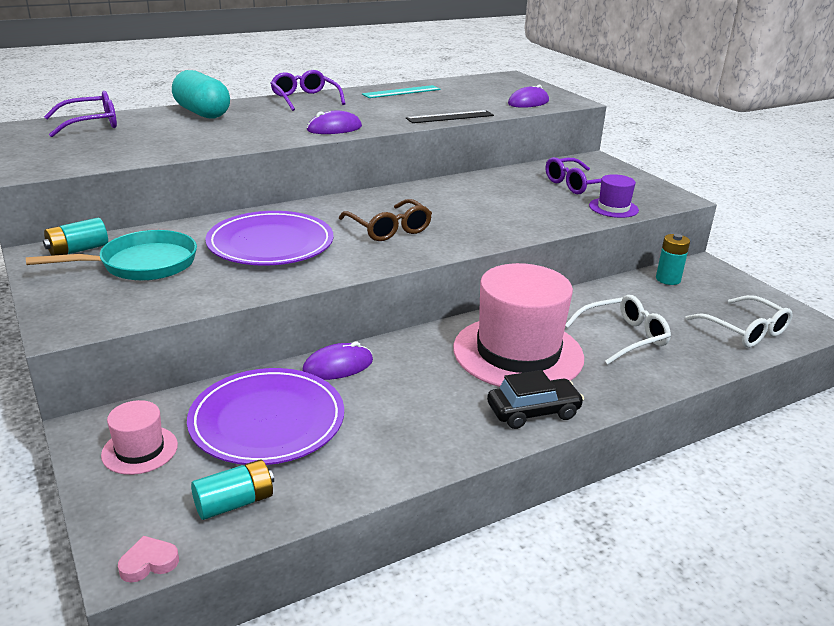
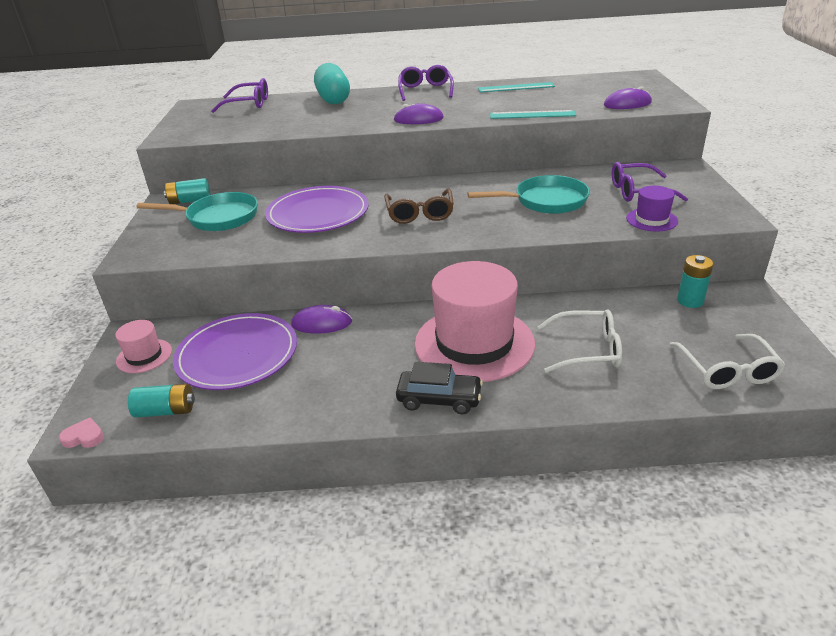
camera: 30 degrees right, 5 degrees up
black ruler [406,110,494,123] -> turquoise ruler [490,110,576,119]
none -> turquoise pan [467,175,590,214]

